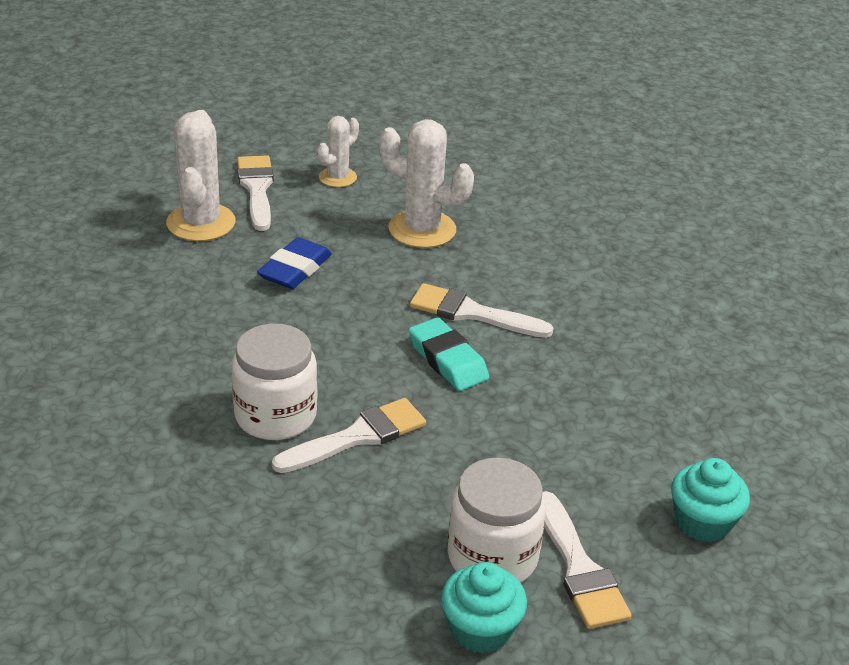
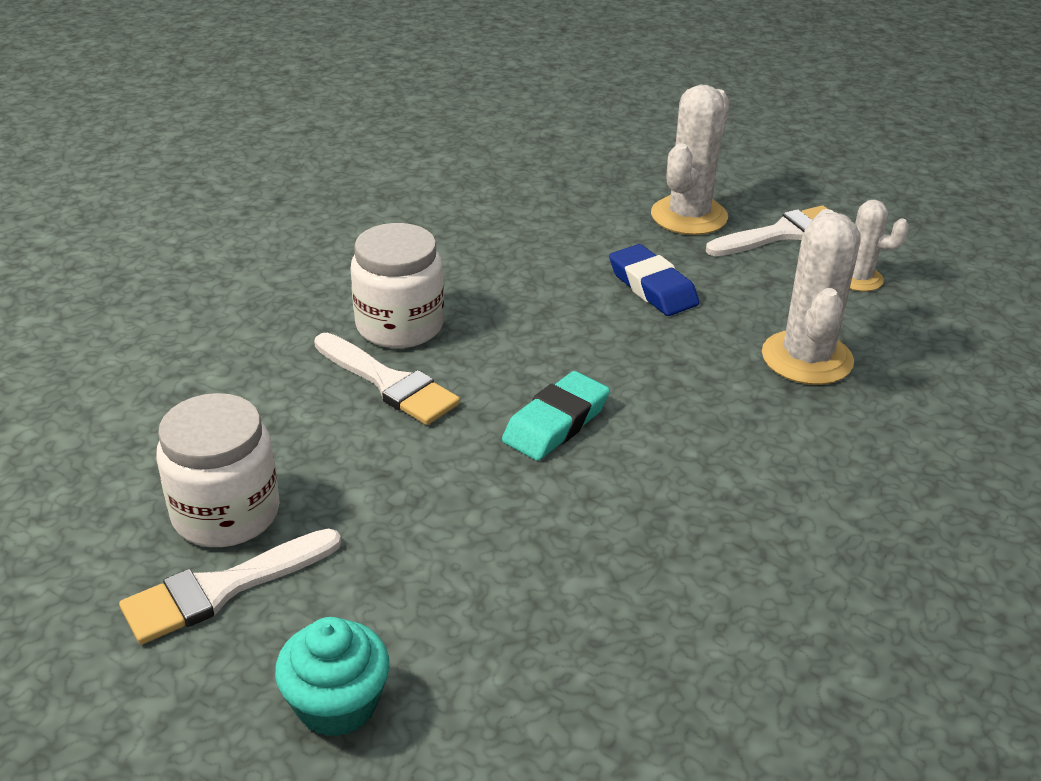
camera: 75 degrees right, 0 degrees up
white cactus [166,110,236,241] -> white cactus turned 45 degrees counterclockwise [651,84,729,235]
blue eraser [257,237,332,289] -> blue eraser turned 45 degrees clockwise [609,244,699,316]
white brush [410,283,553,338] -> none
turquoise cupcake [441,562,527,654] -> none

